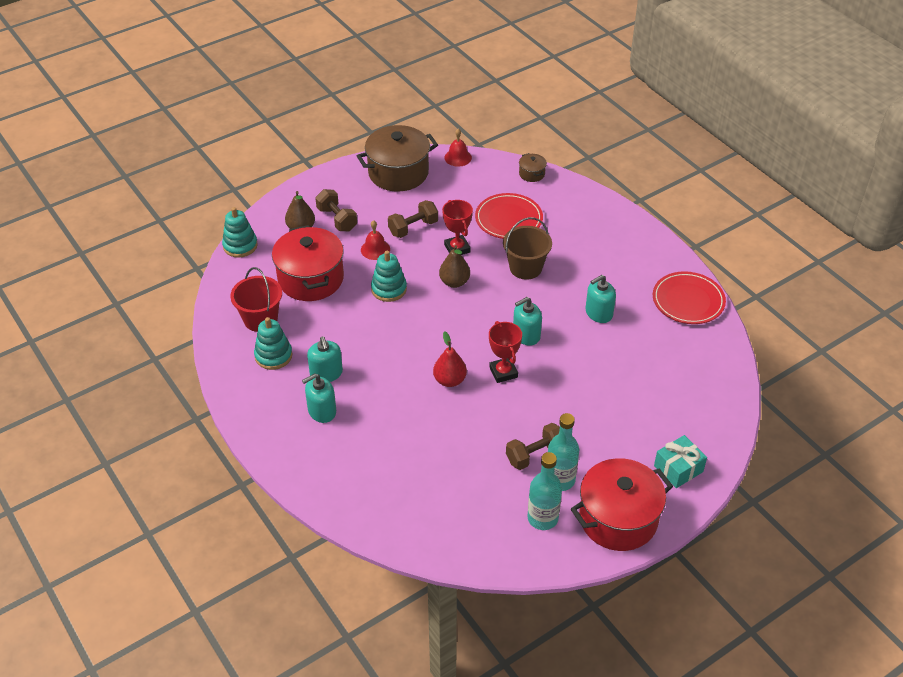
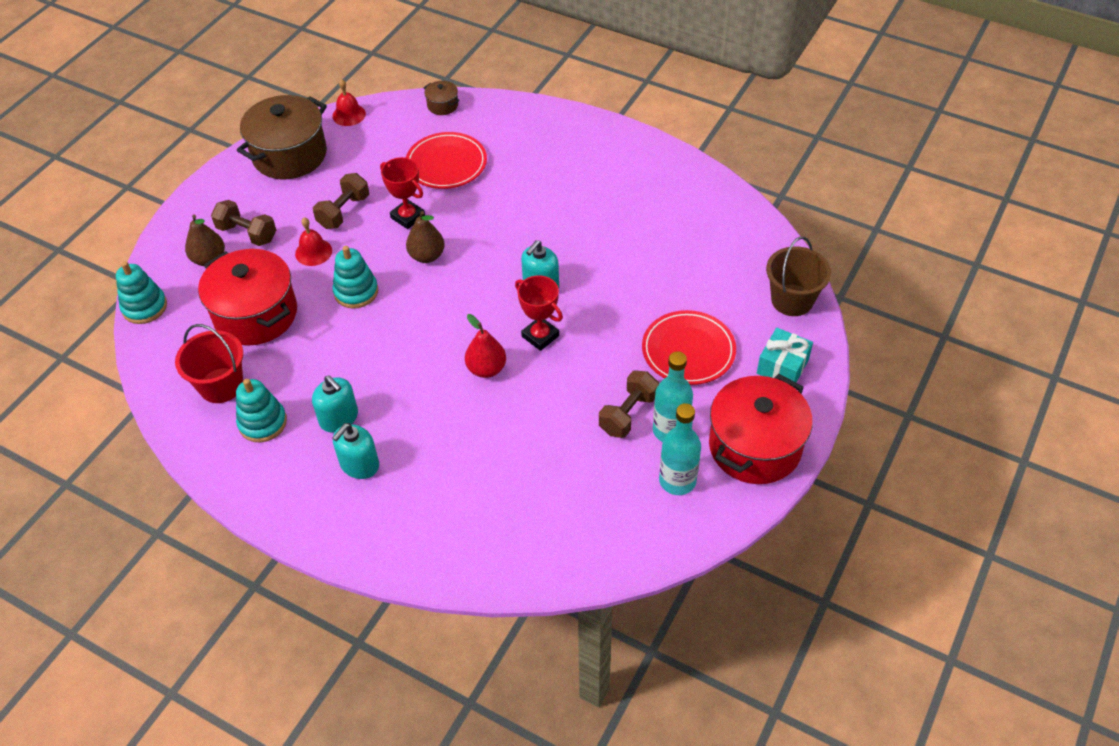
camera: 25 degrees left, 5 degrees up
brown bucket [503,217,552,280] -> brown bucket moved to [766,237,831,316]
turquoise soap dispenser [585,275,616,323] -> none
red plate [653,271,726,324] -> red plate moved to [642,310,736,385]

